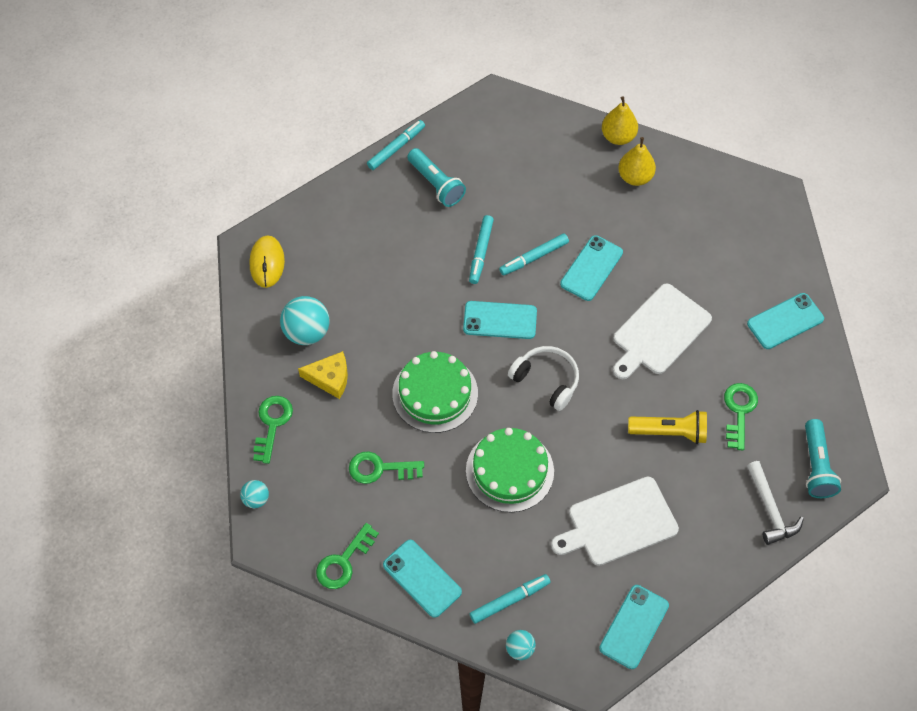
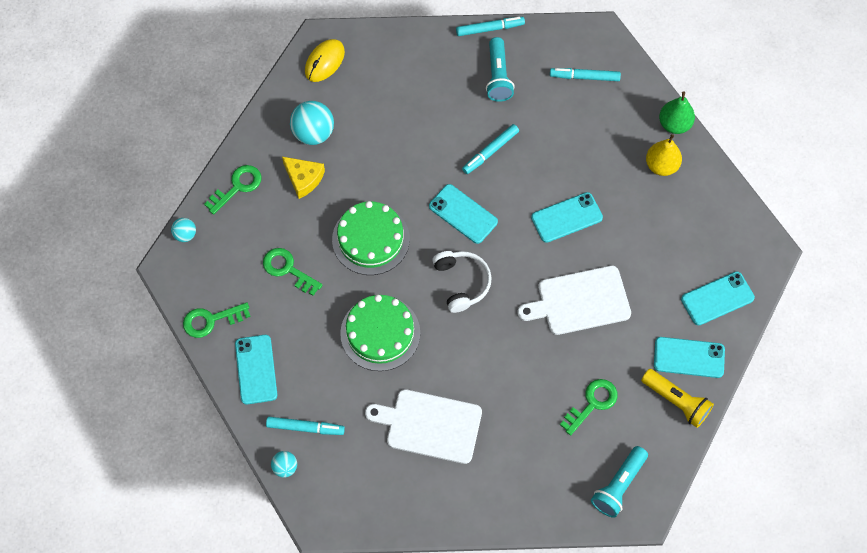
camera: 35 degrees right, 5 degrees up
turquoise marker [499,233,569,275] -> turquoise marker moved to [550,68,621,81]
turquoise phone [599,585,669,669] -> turquoise phone moved to [681,271,755,325]
yellow pear [602,96,638,145] -> green pear [659,92,695,134]
yellow flashlight [628,410,707,444] -> yellow flashlight moved to [641,369,714,428]
white hammer [747,461,804,545] -> none

